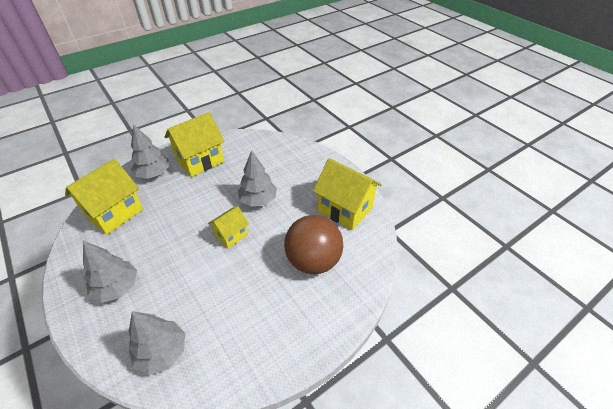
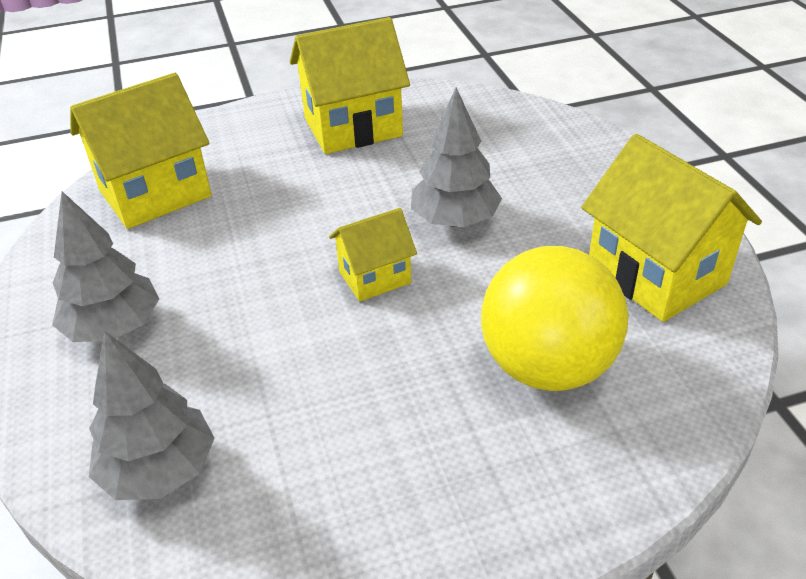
camera: 20 degrees right, 5 degrees down
grey tree [131,124,169,179] -> none
brown ball [284,215,343,275] -> yellow ball [481,246,628,391]

